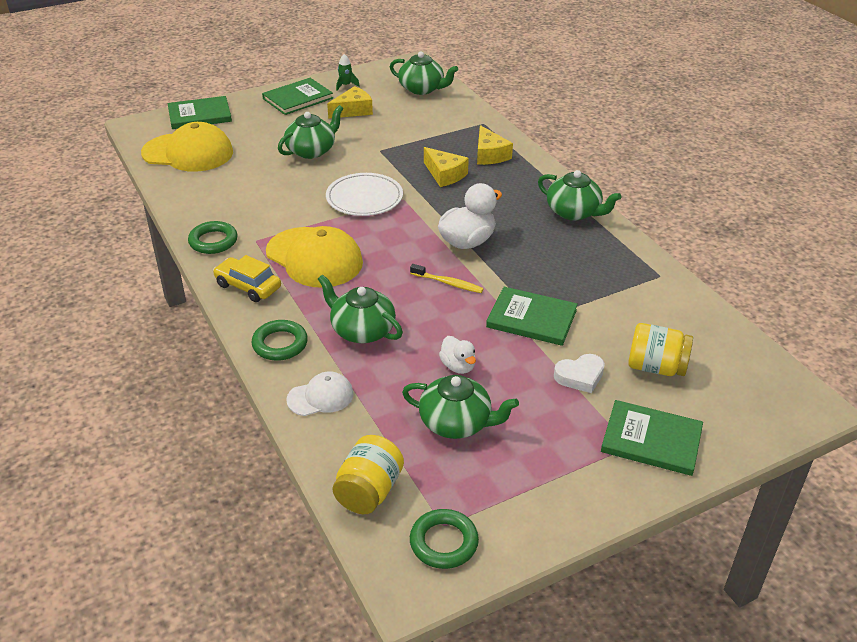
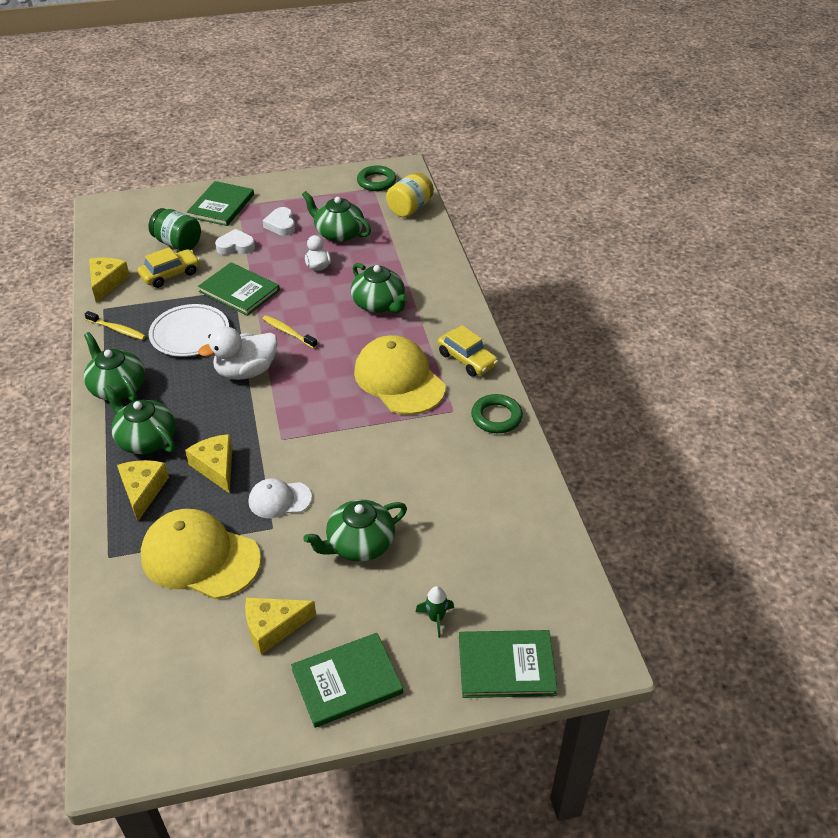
camera: 165 degrees left, 5 degrees up
yellow cap [141,122,233,172] -> yellow cap moved to [141,509,261,599]
green ring [252,320,308,361] -> none
white cap [286,371,354,416] -> white cap moved to [249,478,312,518]
white plate [326,173,403,216] -> white plate moved to [149,304,229,357]
green rocket [336,54,360,91] -> green rocket moved to [416,586,454,638]
green teapot [390,52,458,95] -> green teapot moved to [103,385,176,454]
green book [601,400,703,476] -> green book turned 75 degrees clockwise [187,181,254,226]
yellow jar [628,323,693,376] -> green jar [149,208,201,251]
none -> yellow toothbrush [85,311,146,340]
none -> yellow cheese [89,258,130,303]
none -> yellow car [138,247,200,288]
none -> white heart [262,207,295,236]

